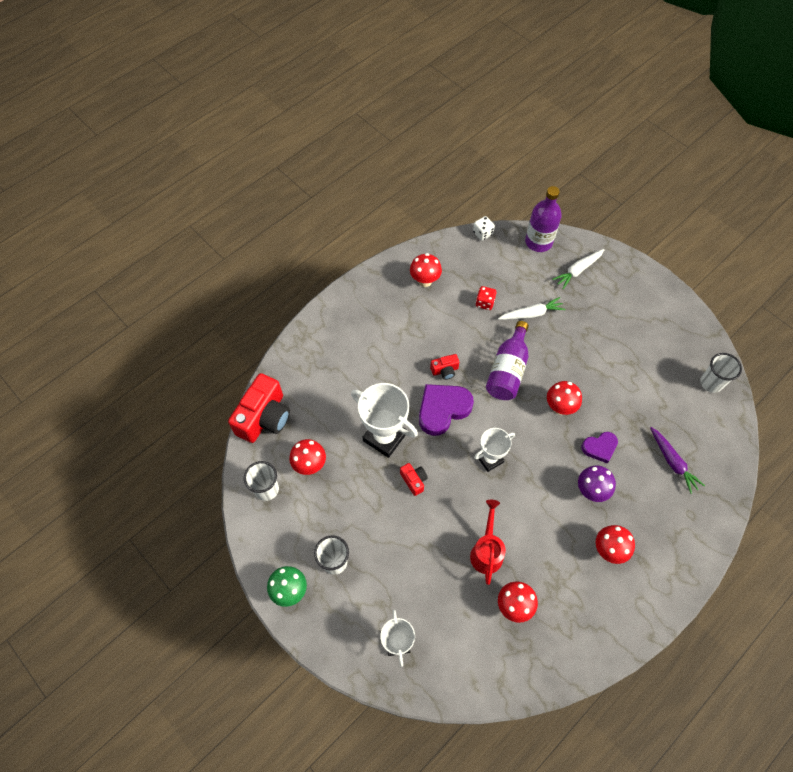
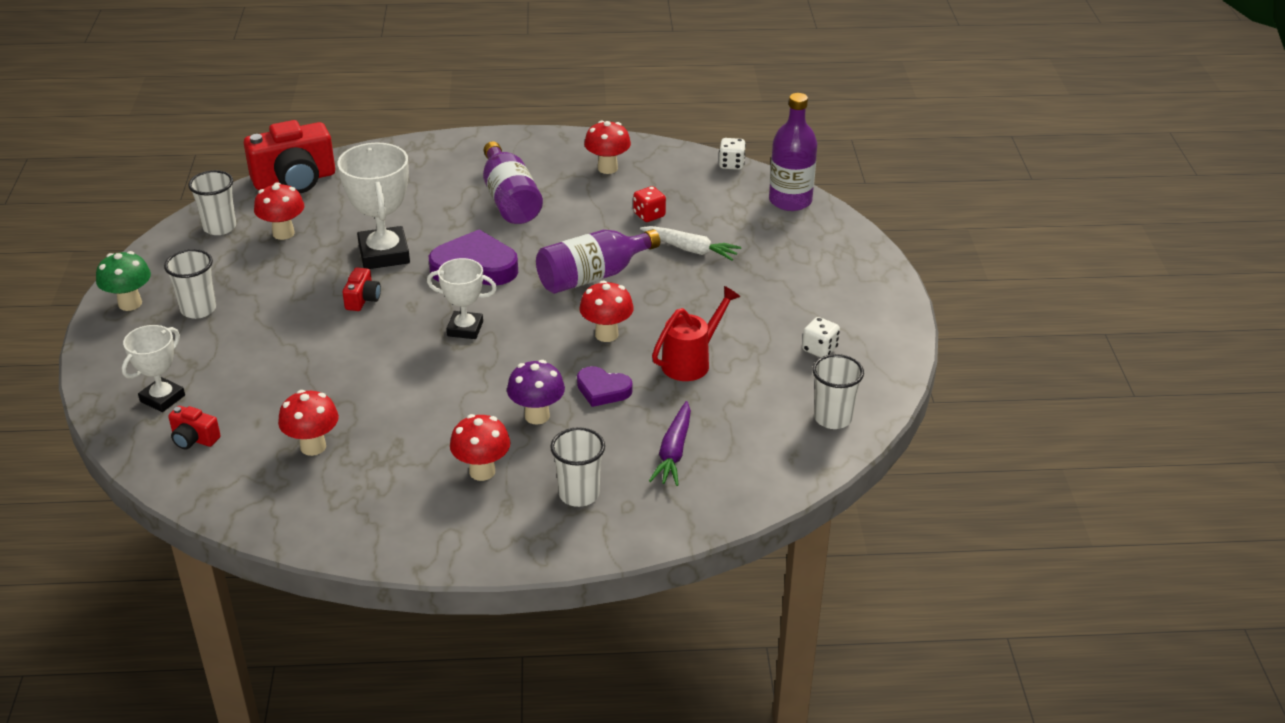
camera: 40 degrees right, 25 degrees down
red camera [430,354,459,380] -> red camera moved to [168,406,221,449]
red watering can [470,500,506,585] -> red watering can moved to [652,286,741,381]
white carrot [552,249,605,289] -> none
none -> purple bottle [483,141,543,224]
none -> white cup [550,427,605,507]
none -> white dice [802,317,840,358]

